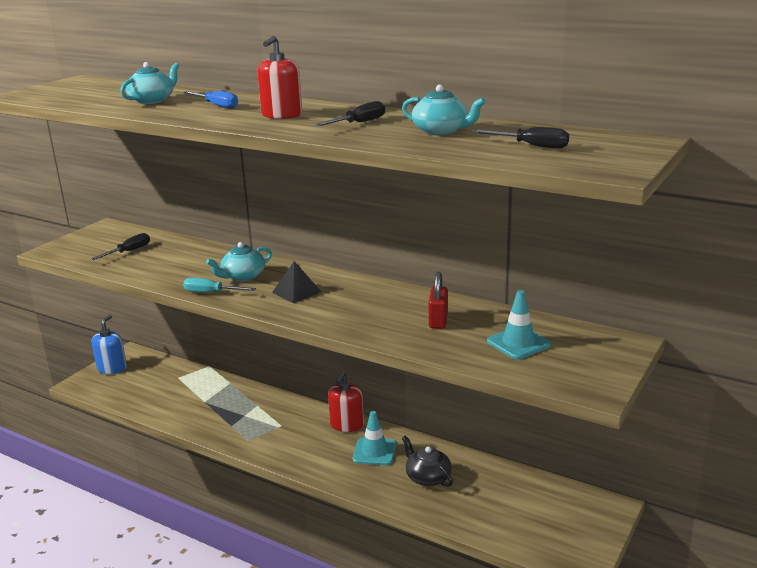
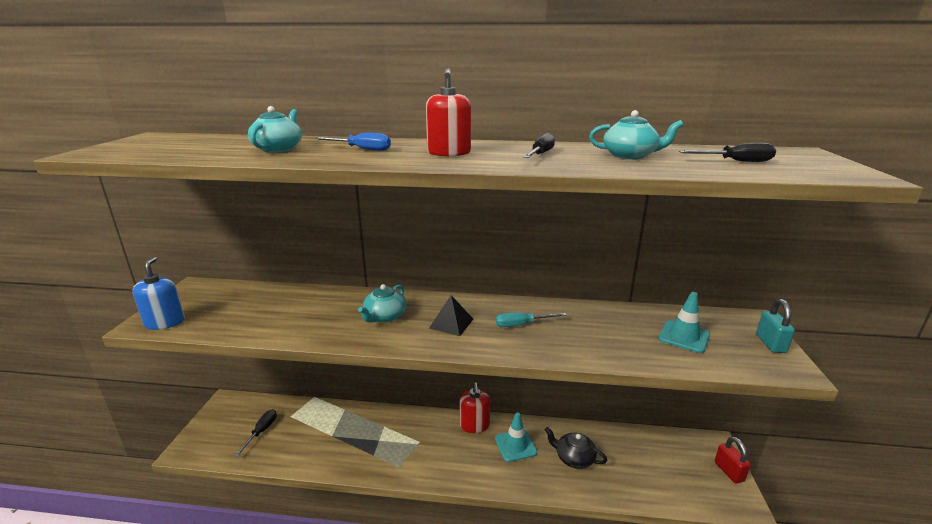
camera: 25 degrees left, 0 degrees up
black screwdriver [91,233,150,260] -> black screwdriver moved to [234,410,277,457]
blue soap dispenser [91,315,127,374] -> blue soap dispenser moved to [133,257,185,330]
turquoise screwdriver [183,278,256,293] -> turquoise screwdriver moved to [496,312,567,327]
red padlock [429,272,448,329] -> red padlock moved to [715,436,751,484]
none -> turquoise padlock [756,299,795,353]

